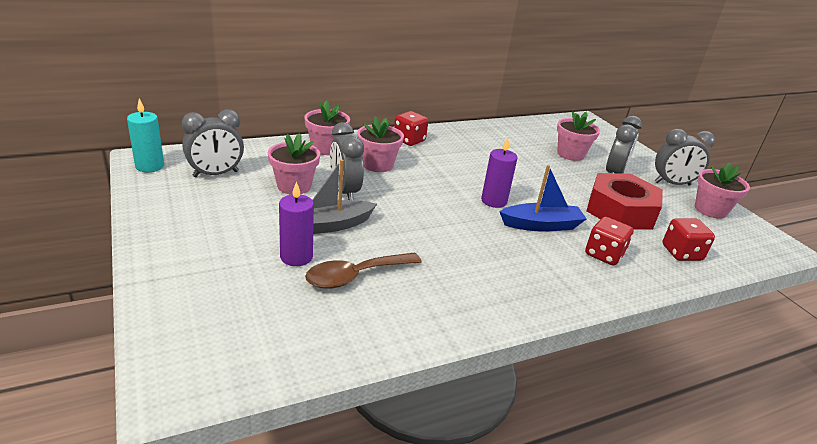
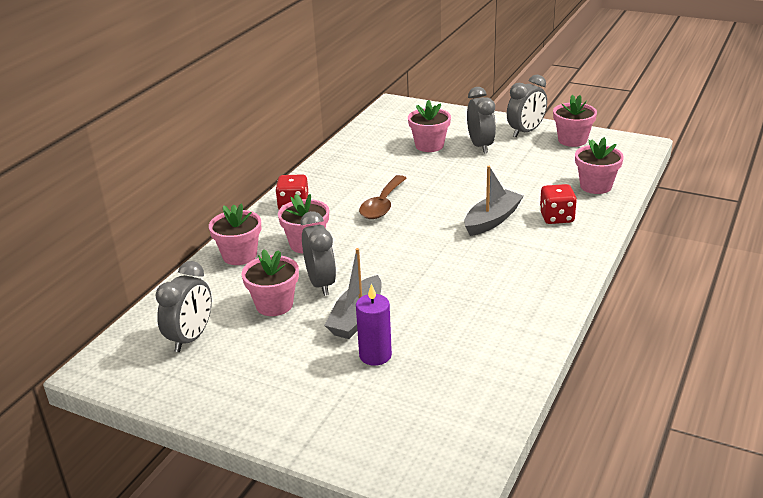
camera: 35 degrees left, 0 degrees up
turquoise candle [127,98,164,172] -> none
brown spoon [305,252,422,289] -> brown spoon moved to [359,175,407,219]
grey clock [330,122,364,200] -> grey clock turned 135 degrees counterclockwise [300,211,336,296]
purple candle [481,137,518,208] -> none
blue boat [500,165,587,232] -> grey boat [464,166,524,236]
red nut [587,173,663,230] -> none
red dice [662,218,715,261] -> pink flower pot [575,137,624,194]

